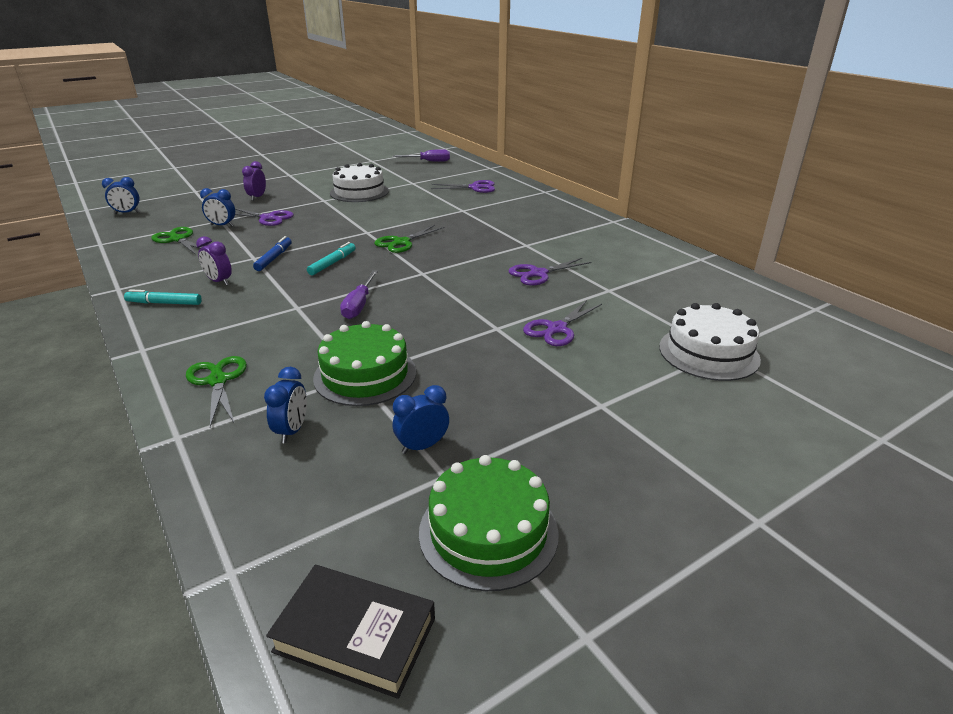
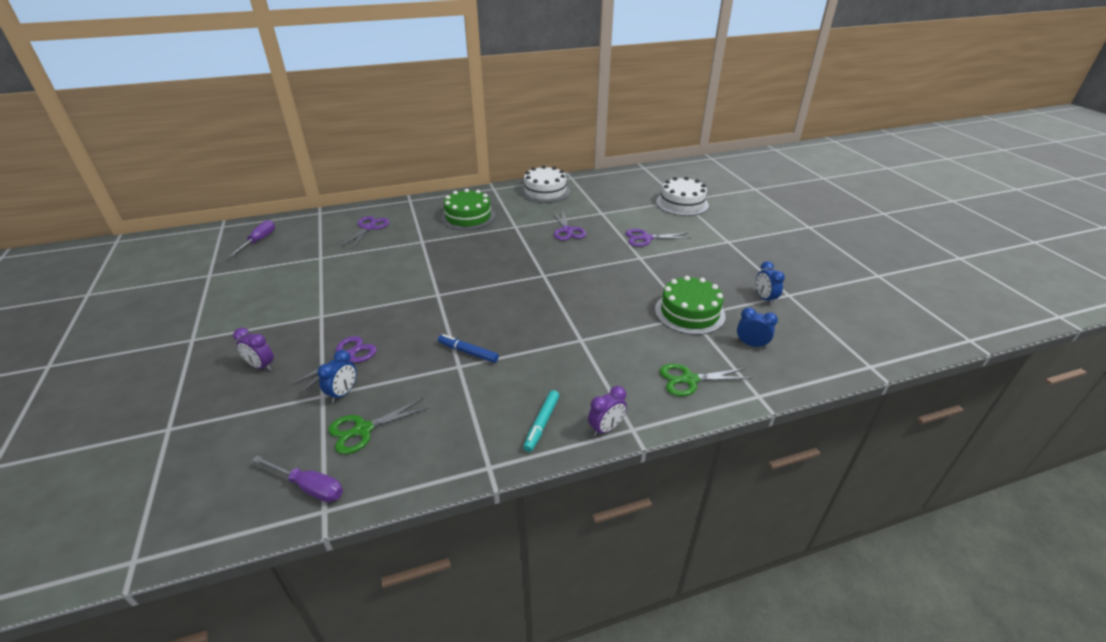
camera: 75 degrees left, 5 degrees up
blue clock [102,177,140,214] -> none
purple clock [196,236,232,286] -> purple clock moved to [588,386,627,436]
black book [266,565,435,699] -> none
turquoise marker [307,242,356,275] -> none
white cake [330,163,389,202] -> white cake moved to [520,165,570,203]
purple screwdriver [340,270,378,319] -> purple screwdriver moved to [252,455,343,502]
green scissors [374,225,445,253] -> none
green cake [419,455,559,591] -> green cake moved to [441,189,495,230]
purple scissors [523,300,602,346] -> purple scissors turned 120 degrees clockwise [625,229,691,247]

